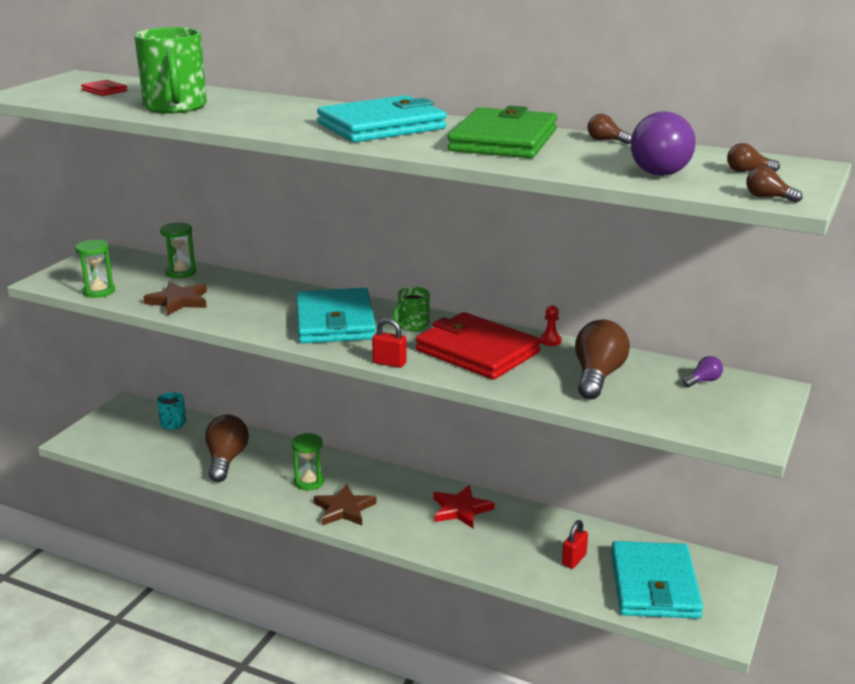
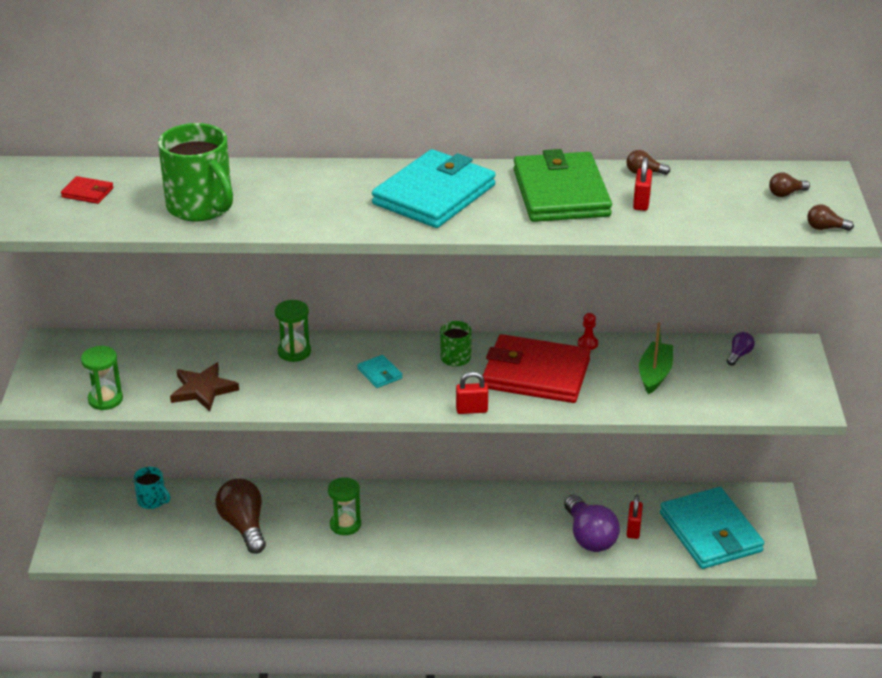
camera: 25 degrees left, 10 degrees up
green hourglass [160,223,196,278] -> green hourglass moved to [275,300,311,362]
turquoise wallet [296,288,376,344] -> turquoise wallet [357,355,403,388], size x0.41
brown star [313,484,377,526] -> none
red star [434,485,495,528] -> none
brown light bulb [575,319,630,399] -> green boat [639,322,673,394]
purple light bulb [631,111,696,176] -> purple light bulb moved to [564,495,620,552]
none -> red padlock [633,157,652,211]

